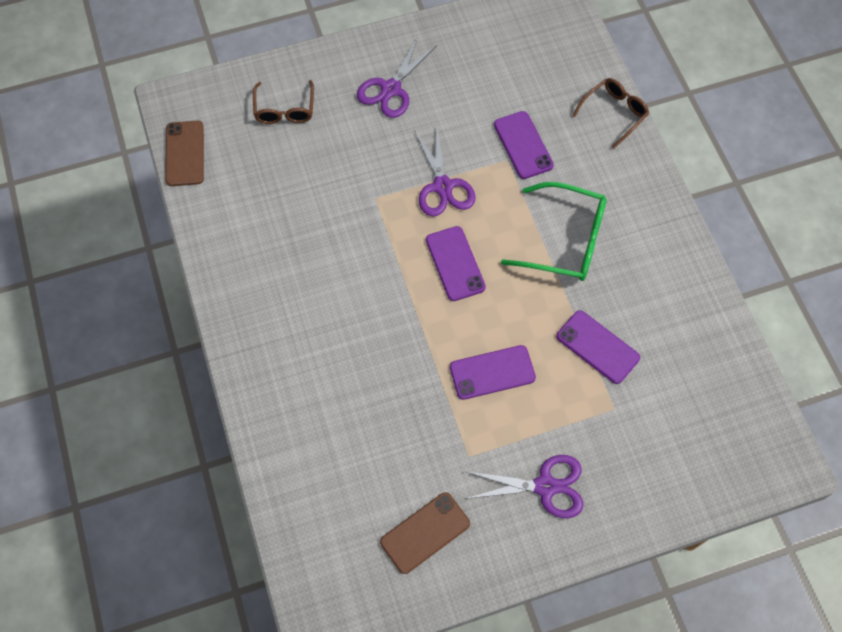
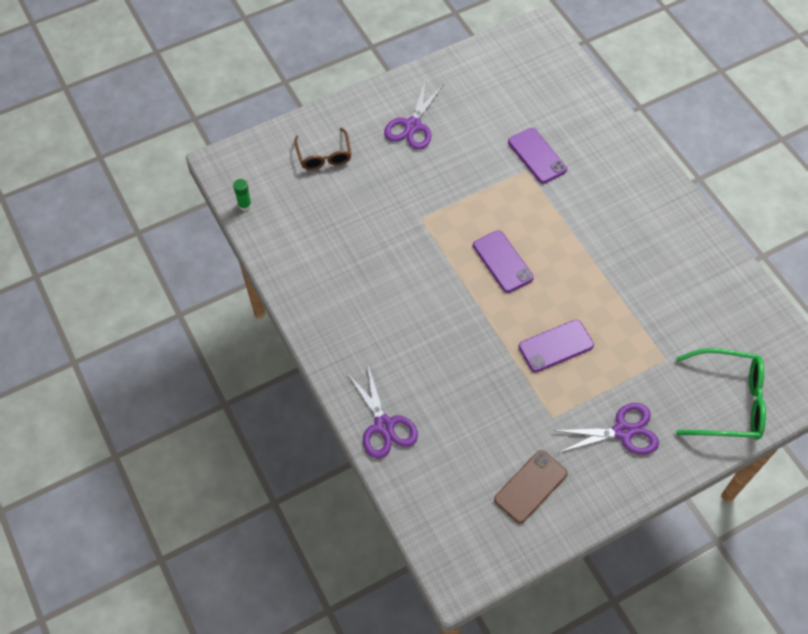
camera: 10 degrees left, 5 degrees down
brown phone [165,121,204,186] -> green glue stick [233,179,252,211]
purple scissors [414,128,476,217] -> purple scissors moved to [347,366,418,459]
green glasses [501,182,607,281] -> green glasses moved to [676,348,766,440]
purple phone [557,310,640,384] -> none
brown glasses [572,78,649,149] -> none

